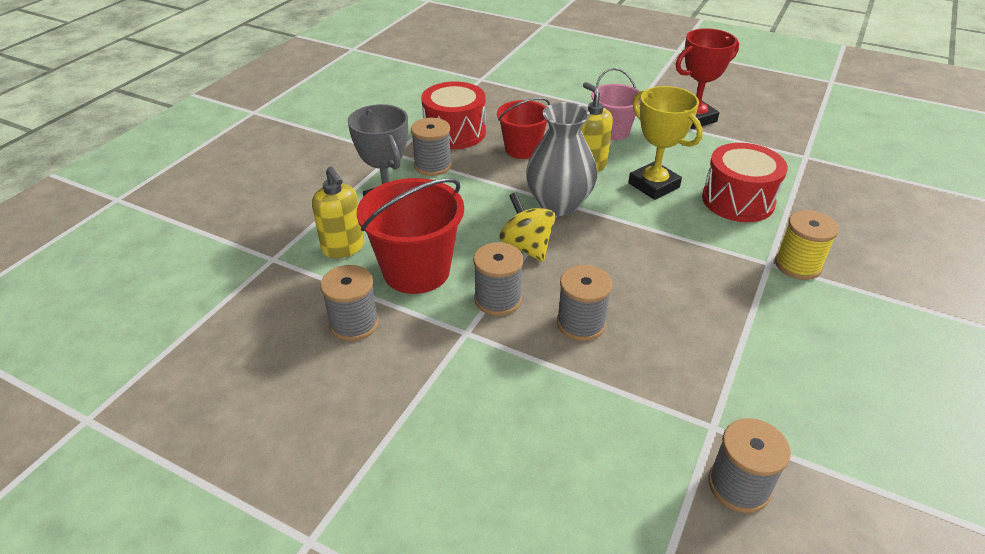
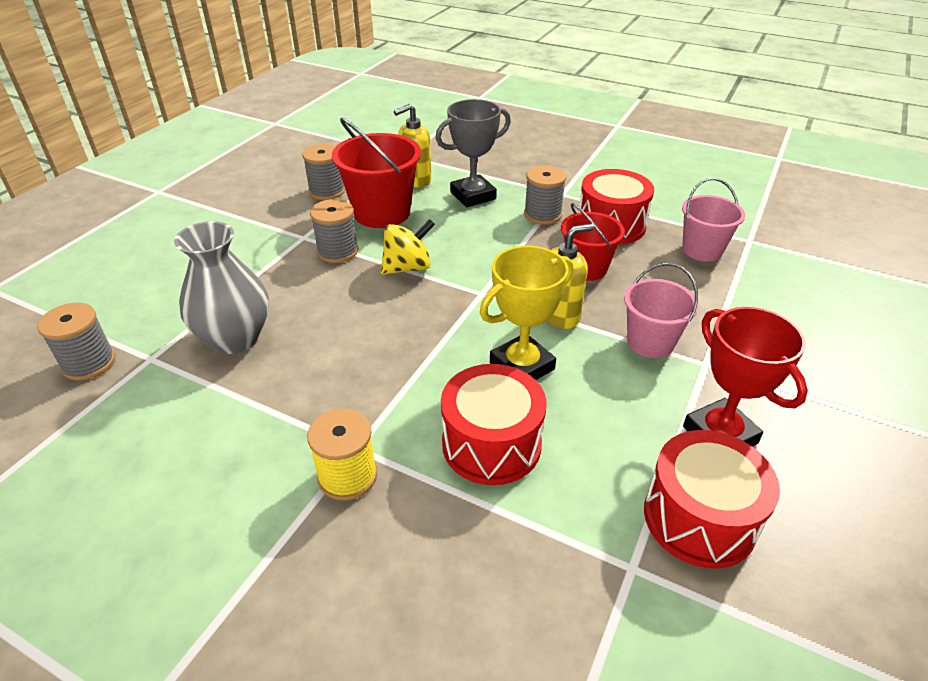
camera: 90 degrees right, 0 degrees up
grey vase [526,102,597,216] -> grey vase moved to [174,221,269,354]
grey spool [557,265,612,341] -> none
none -> red drum [644,430,780,569]
none -> pink bucket [682,178,745,261]

